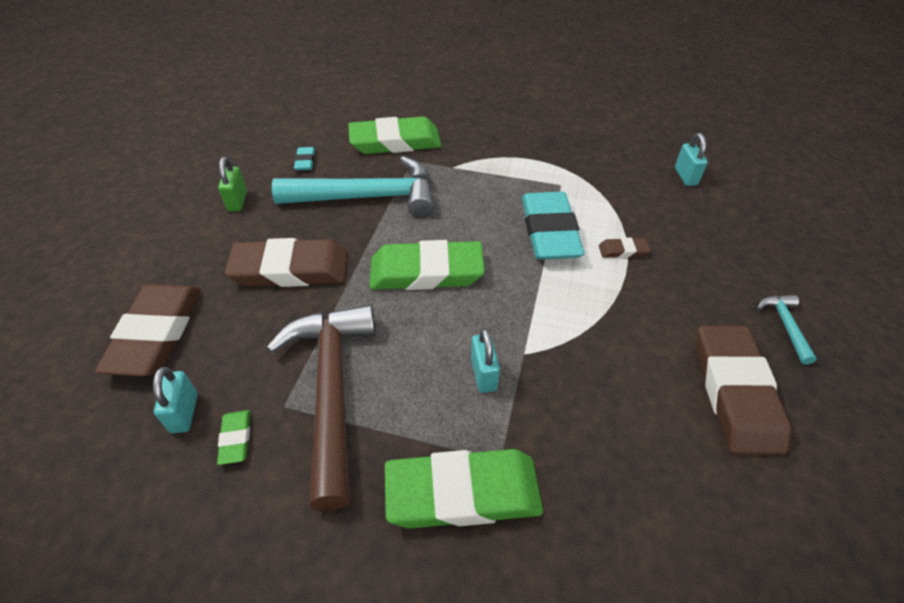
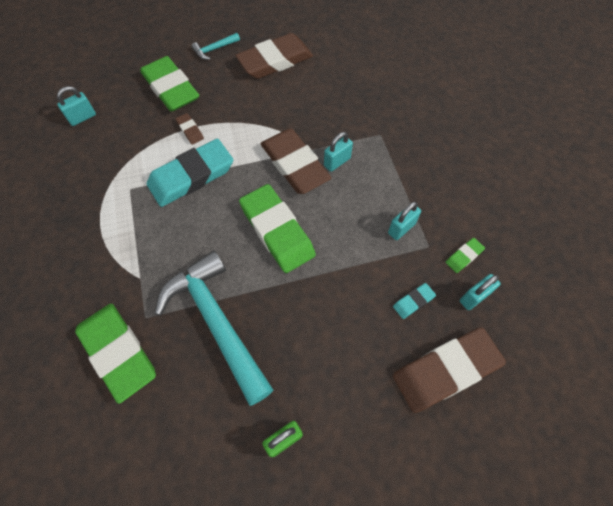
camera: 120 degrees left, 15 degrees up
brown eraser [224,238,348,287] -> brown eraser moved to [261,128,331,194]
brown hammer [267,305,376,511] -> turquoise padlock [388,202,421,240]
turquoise eraser [294,147,315,171] -> turquoise eraser moved to [393,283,436,319]
green eraser [385,449,543,529] -> green eraser moved to [140,56,199,112]

